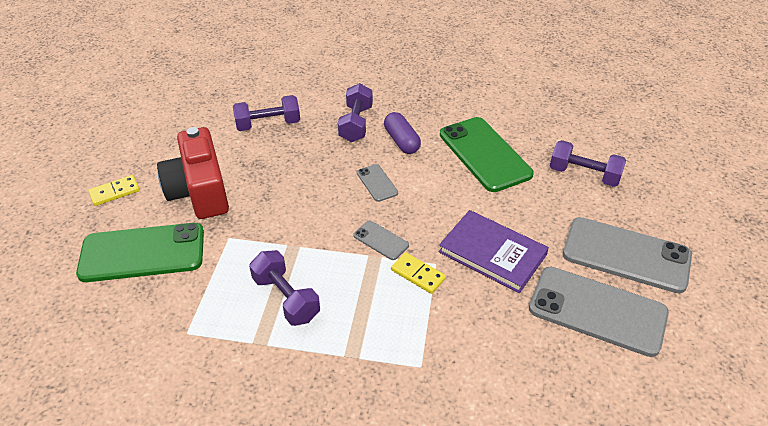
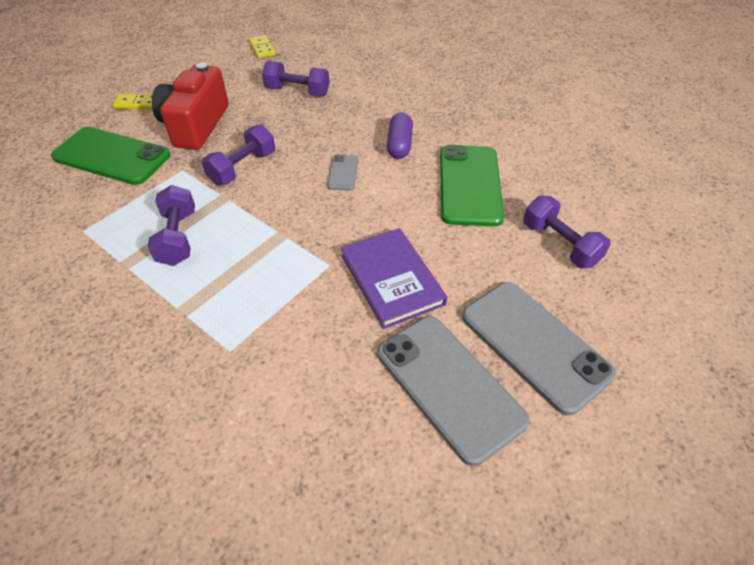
camera: 30 degrees right, 5 degrees up
purple dumbbell [338,83,373,142] -> purple dumbbell moved to [202,124,275,185]
grey phone [353,221,409,260] -> none
yellow domino [391,252,446,294] -> yellow domino moved to [249,35,275,58]

